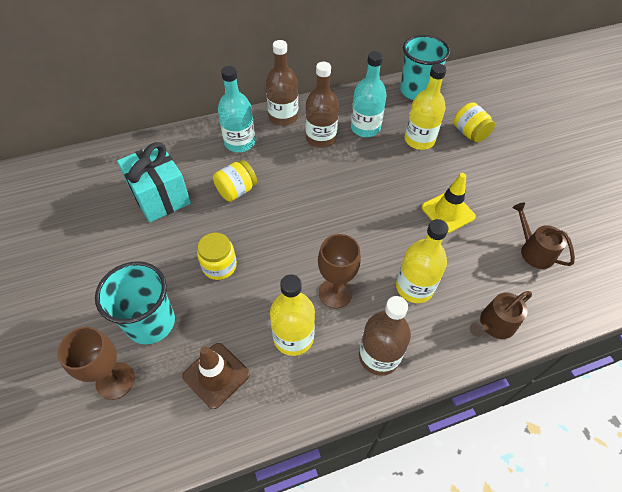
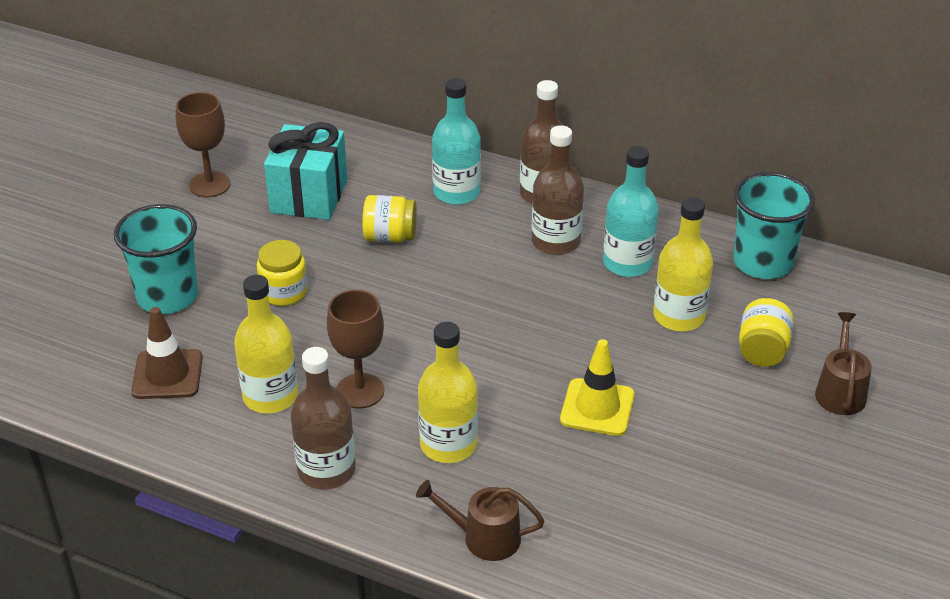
camera: 45 degrees right, 15 degrees down
brown goblet [57,327,135,400] -> brown goblet moved to [176,92,231,197]
brown watering can [512,203,575,269] -> brown watering can moved to [815,312,872,415]

